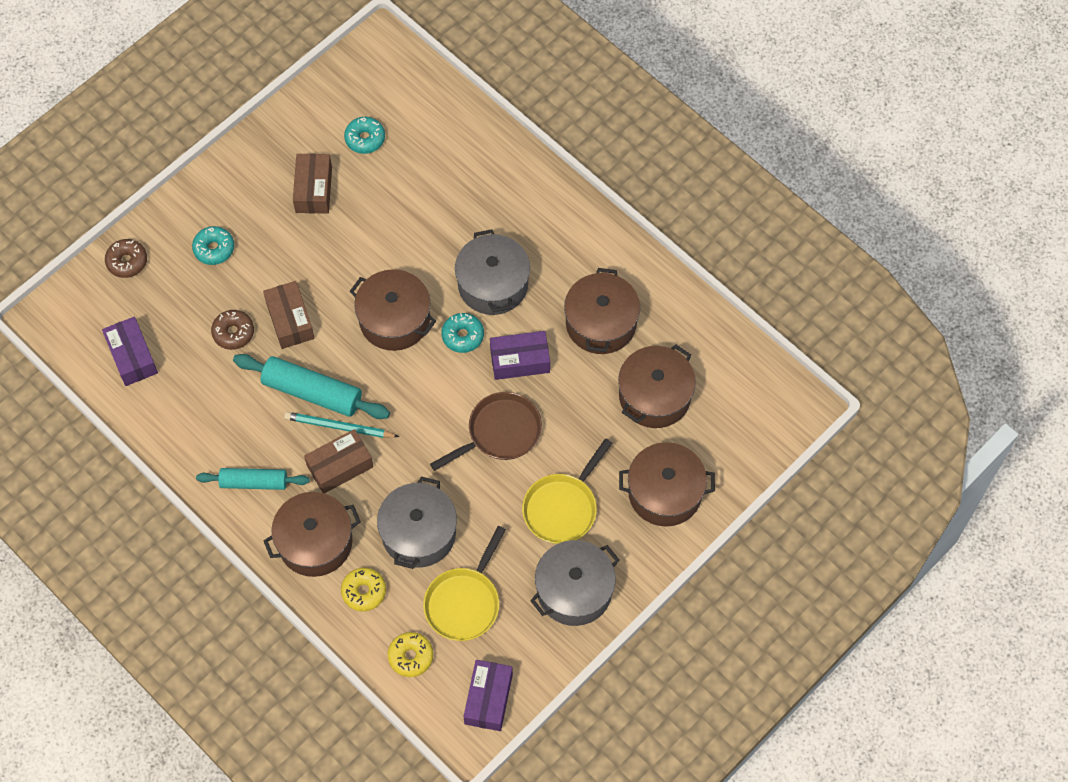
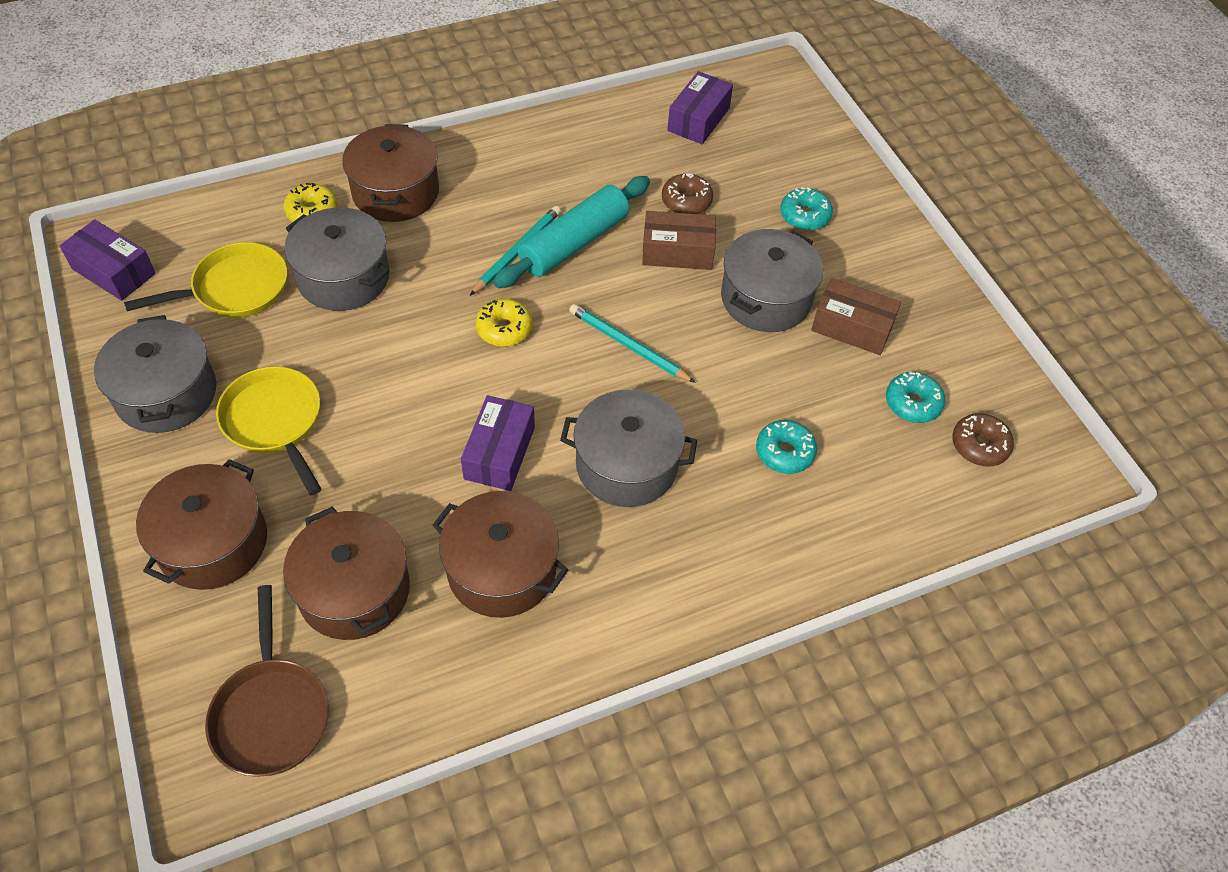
camera: 110 degrees right, 10 degrees down
purple box [102,317,158,386] -> purple box turned 60 degrees counterclockwise [667,71,733,144]
brown donut [105,239,147,278] -> brown donut moved to [952,413,1014,466]
turquoise rolling pin [196,468,309,490] -> none
brown box [304,429,373,493] -> none
brown pot [350,269,436,351] -> turquoise pencil [569,304,696,383]
yellow donut [388,632,433,677] -> yellow donut moved to [476,299,532,347]
yellow pan [423,526,506,641] -> yellow pan turned 105 degrees clockwise [124,242,287,318]
brown pan [430,392,542,471] -> brown pan moved to [205,585,329,777]
turquoise donut [441,313,484,353] -> turquoise donut moved to [756,420,817,474]
none -> grey pot [721,229,823,332]

